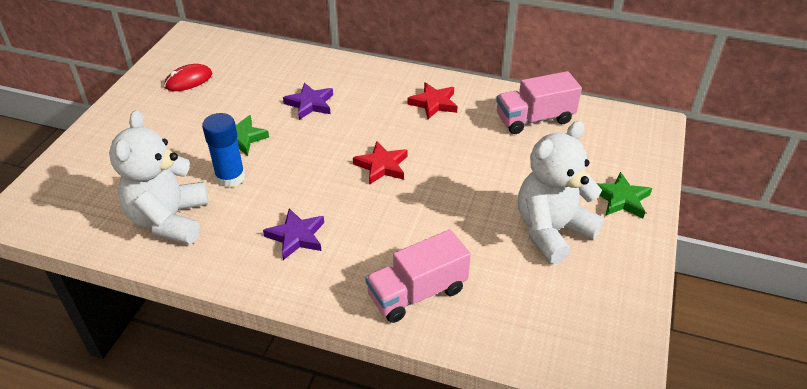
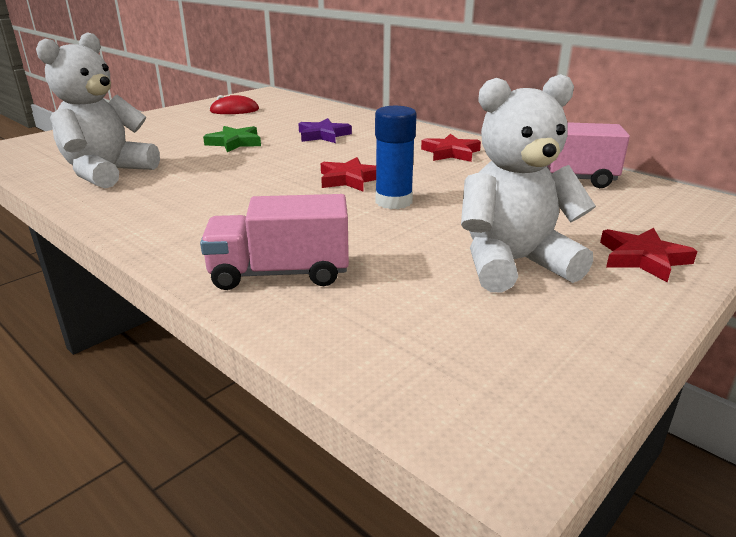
camera: 25 degrees right, 15 degrees down
blue glue stick [202,113,245,188] -> blue glue stick moved to [375,106,417,209]
purple star [263,208,324,260] -> none
green star [597,172,652,218] -> red star [600,228,697,282]

